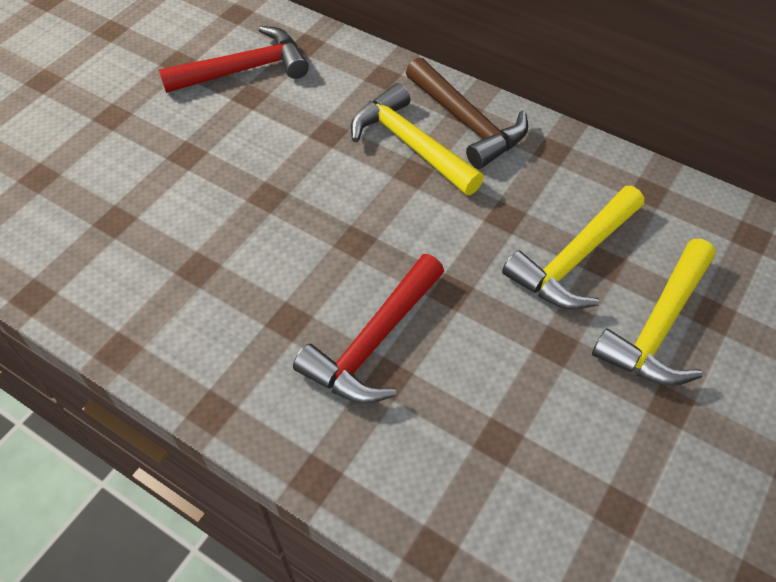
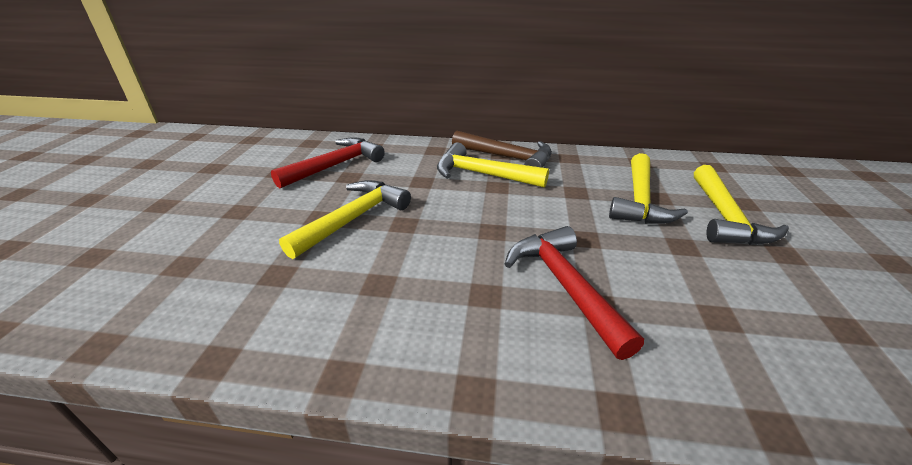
camera: 25 degrees left, 20 degrees down
red hammer [293,254,444,404] -> red hammer turned 150 degrees clockwise [505,226,644,360]
none -> yellow hammer [279,180,411,259]

